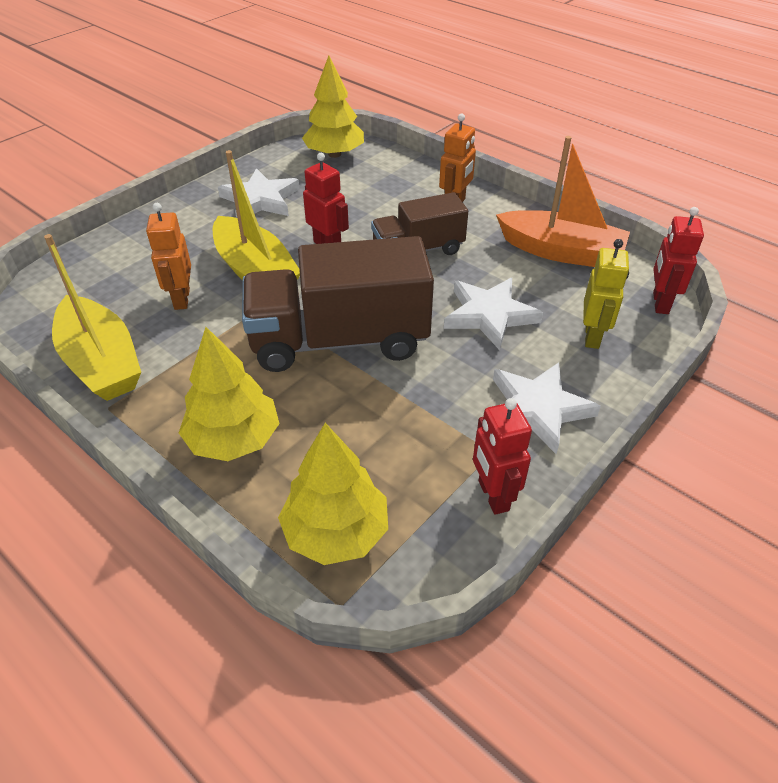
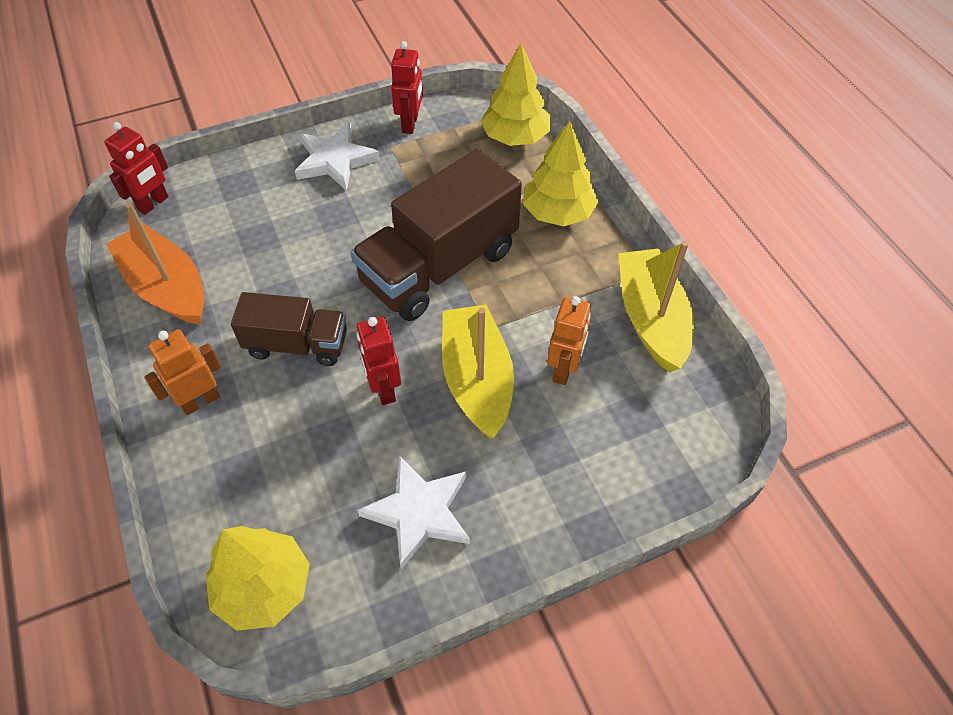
camera: 155 degrees left, 10 degrees up
brown truck [242,236,434,372] -> brown truck turned 120 degrees clockwise [350,149,522,321]
white star [444,278,543,350] -> none
yellow robot [583,239,629,349] -> none

